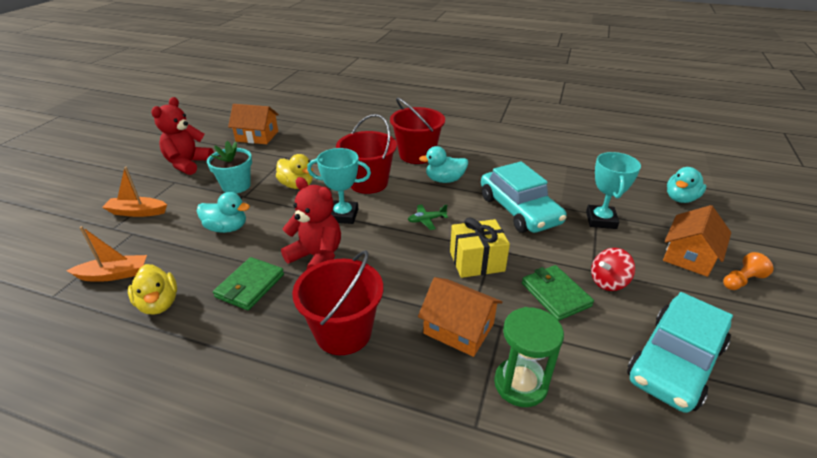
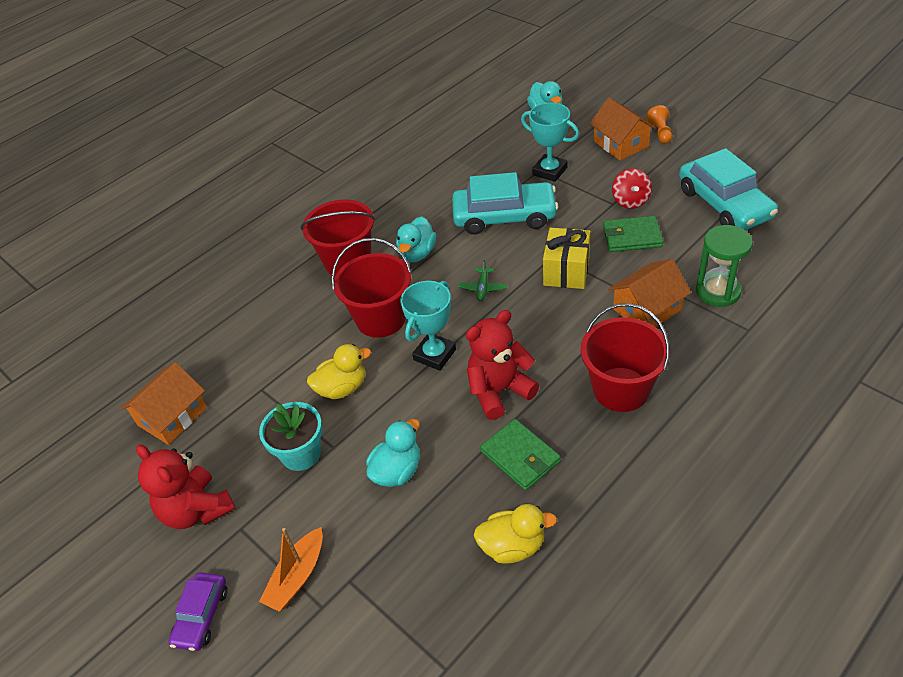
camera: 60 degrees left, 10 degrees up
orange boat [67,226,147,282] -> none
none -> purple car [169,572,228,651]

